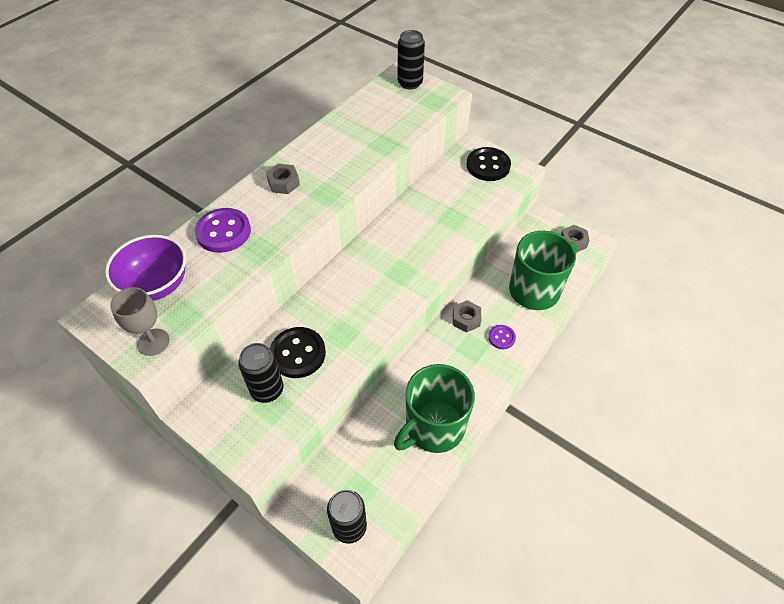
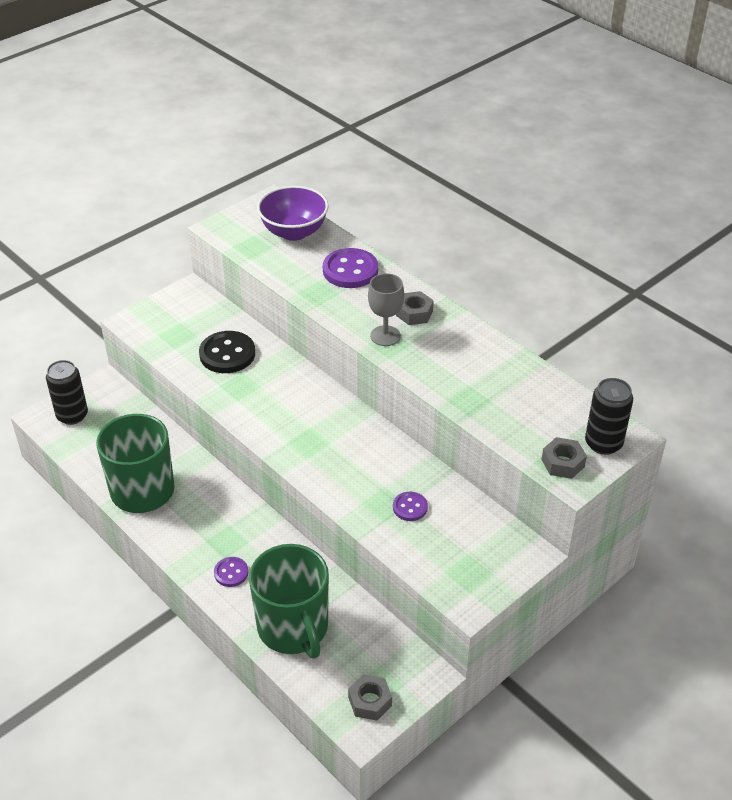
camera: 100 degrees right, 10 degrees down
grey goblet [110,287,170,356] -> grey goblet moved to [368,273,404,346]
black can [238,343,284,403] -> none
grey nut [453,300,481,333] -> grey nut moved to [541,437,587,479]
black button [466,147,511,181] -> none
none -> purple button [393,492,428,521]

